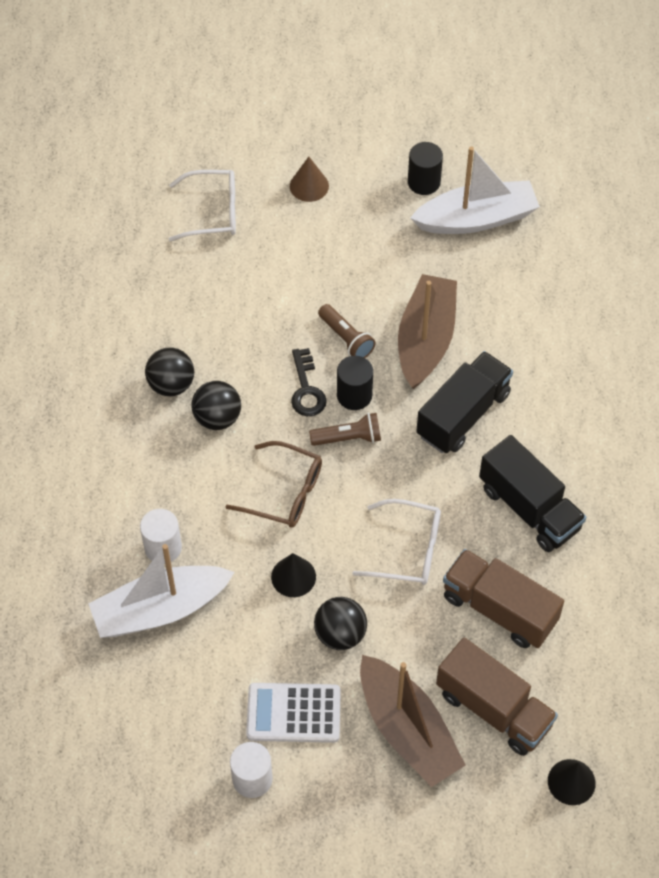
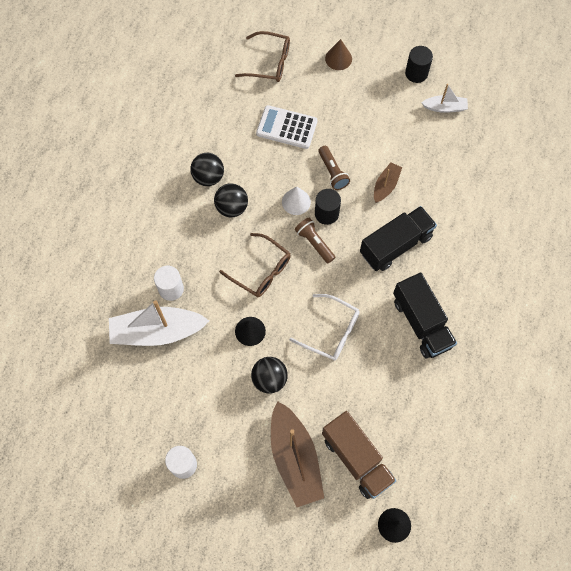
camera: 15 degrees right, 10 degrees up
white glasses [169,170,236,241] -> brown glasses [235,31,290,82]
white calculator [246,683,341,743] -> white calculator moved to [256,105,318,149]
black key [291,348,327,416] -> white cone [282,186,311,215]
brown flashlight [309,413,381,446] -> brown flashlight turned 135 degrees counterclockwise [295,217,335,263]
brown boat [398,274,457,389] -> brown boat [374,162,402,203], size x0.52
white boat [410,146,540,234] -> white boat [421,84,468,113], size x0.52
brown truck [443,549,564,648] -> none

